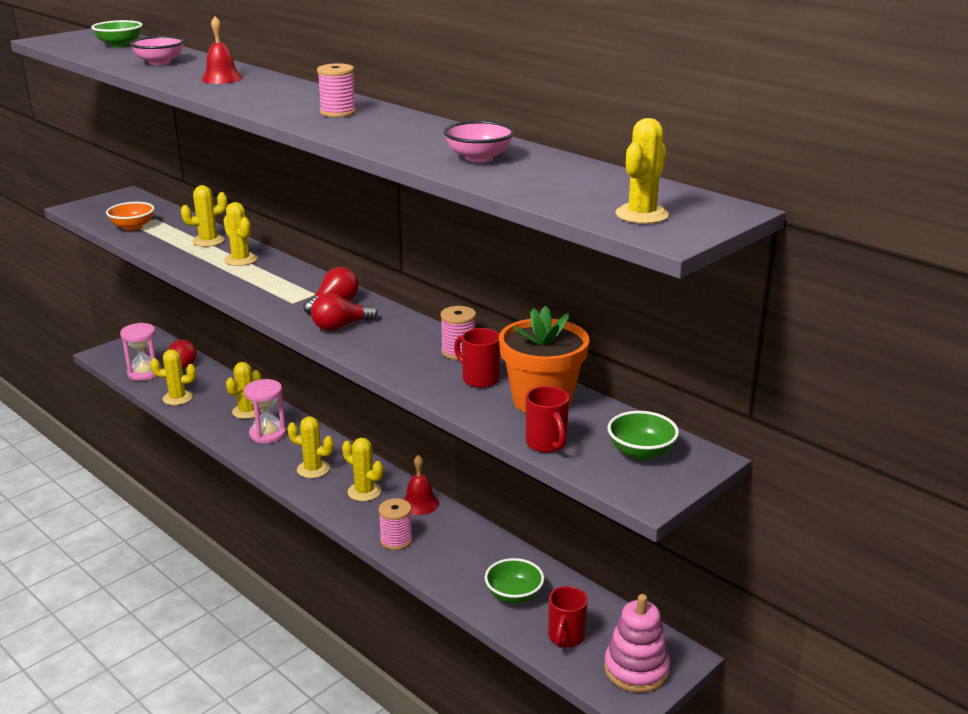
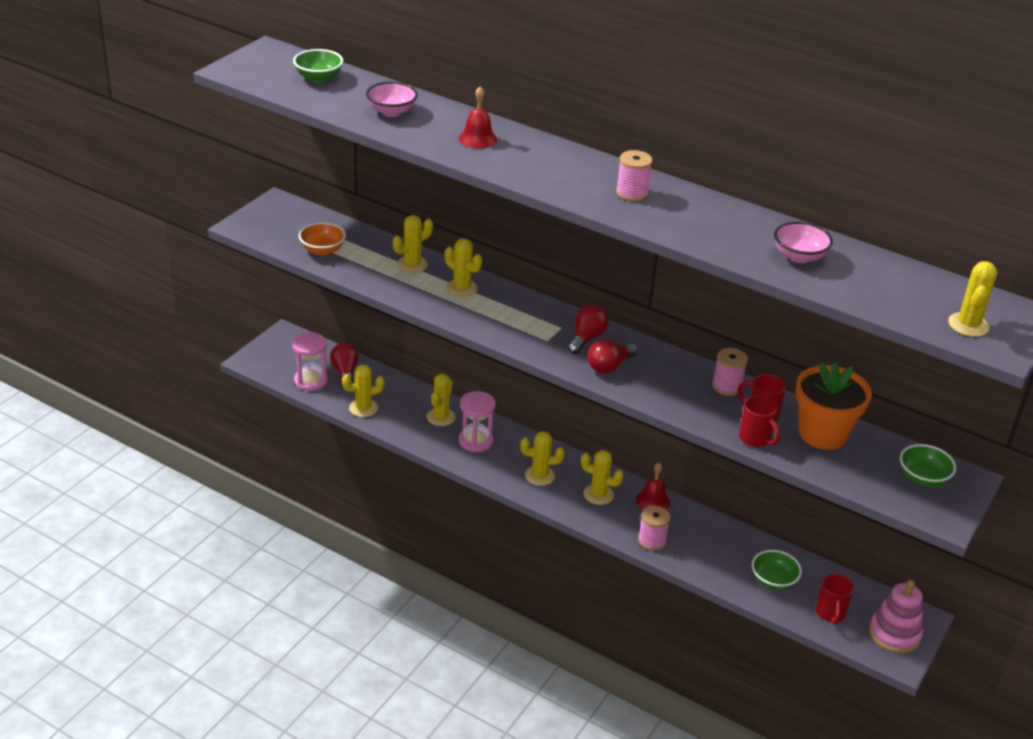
camera: 15 degrees left, 10 degrees up
red mug [526,386,569,453] -> red mug moved to [739,395,780,447]

